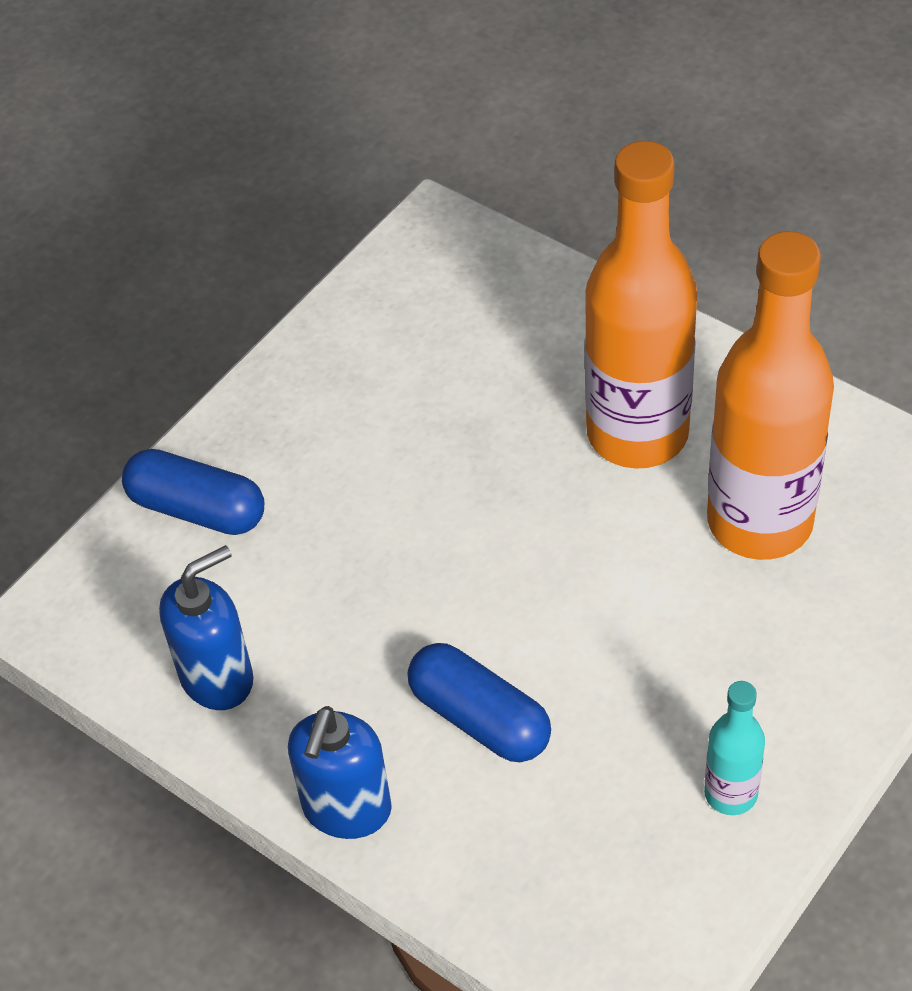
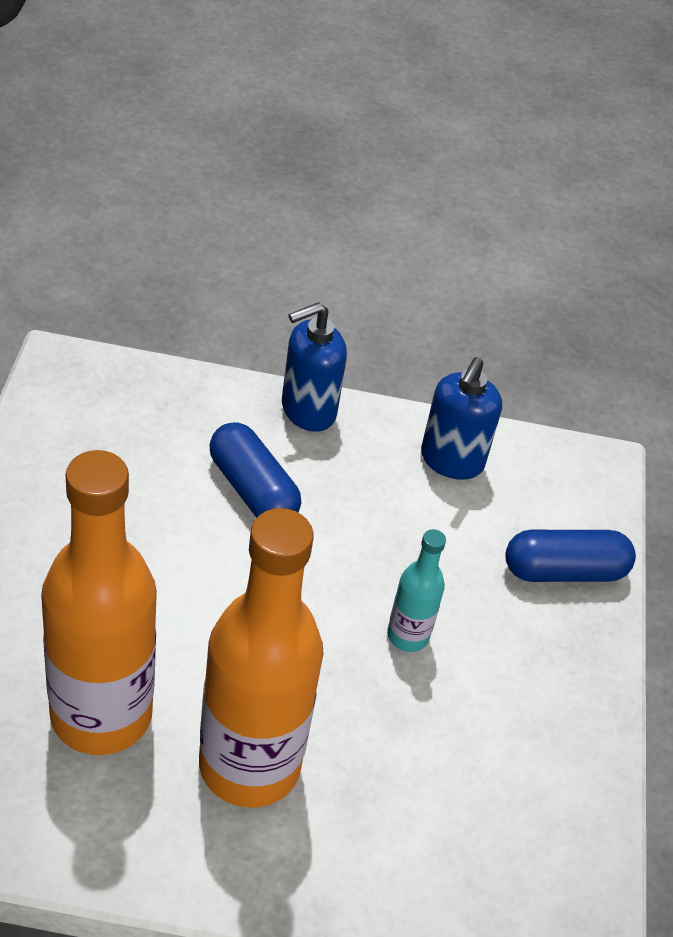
camera: 140 degrees right, 5 degrees down
blue soap dispenser [288,706,392,839] -> blue soap dispenser turned 105 degrees counterclockwise [282,302,347,432]
blue capsule [408,643,551,762] -> blue capsule turned 45 degrees clockwise [209,422,301,518]
turquoise bottle [704,681,765,815] -> turquoise bottle moved to [387,529,446,652]

